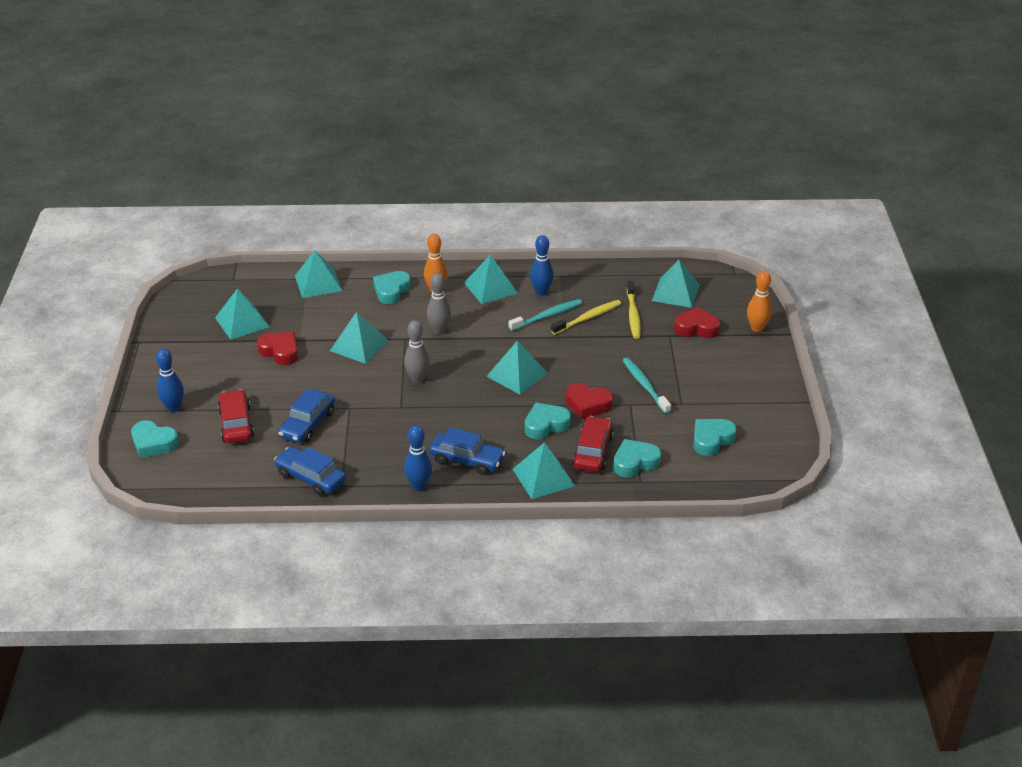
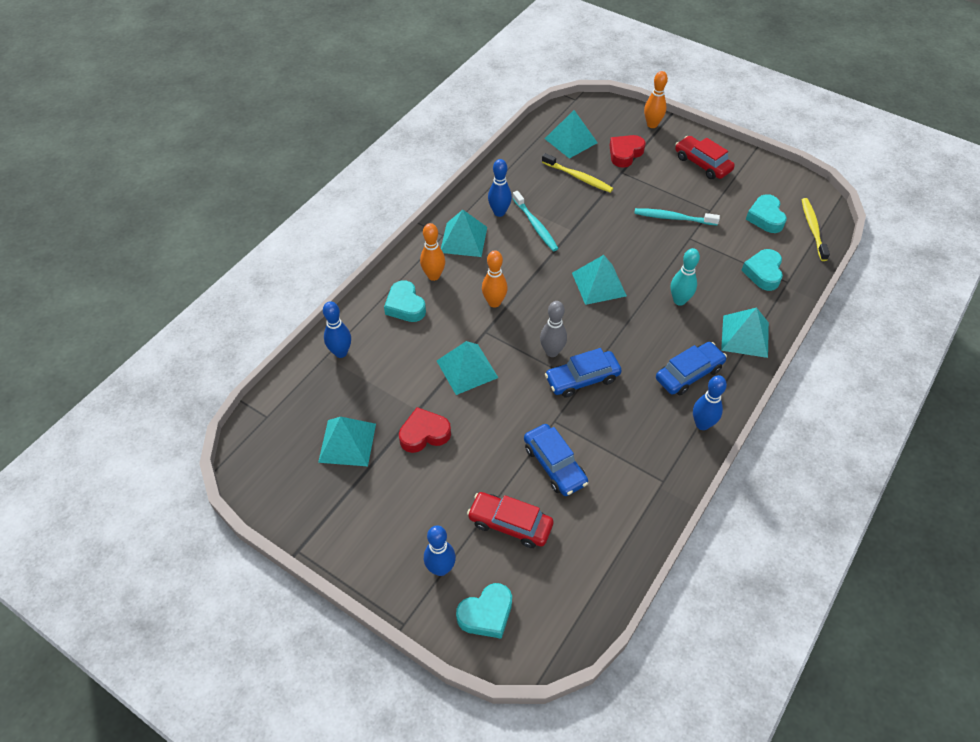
camera: 55 degrees left, 15 degrees up
blue car [274,446,346,496] -> blue car moved to [545,348,622,398]
turquoise pyramid [295,250,342,298] -> blue bowling pin [323,301,351,358]
grey bowling pin [427,273,451,334] -> orange bowling pin [482,250,508,308]
turquoise toothbrush [508,299,582,331] -> turquoise toothbrush turned 150 degrees clockwise [512,191,559,251]
turquoise heart [525,403,571,439] -> turquoise bowling pin [671,248,700,306]
yellow toothbrush [551,300,621,335] -> yellow toothbrush moved to [801,198,830,261]
red heart [566,383,613,419] -> none
red car [572,416,614,472] -> red car moved to [675,136,735,179]

